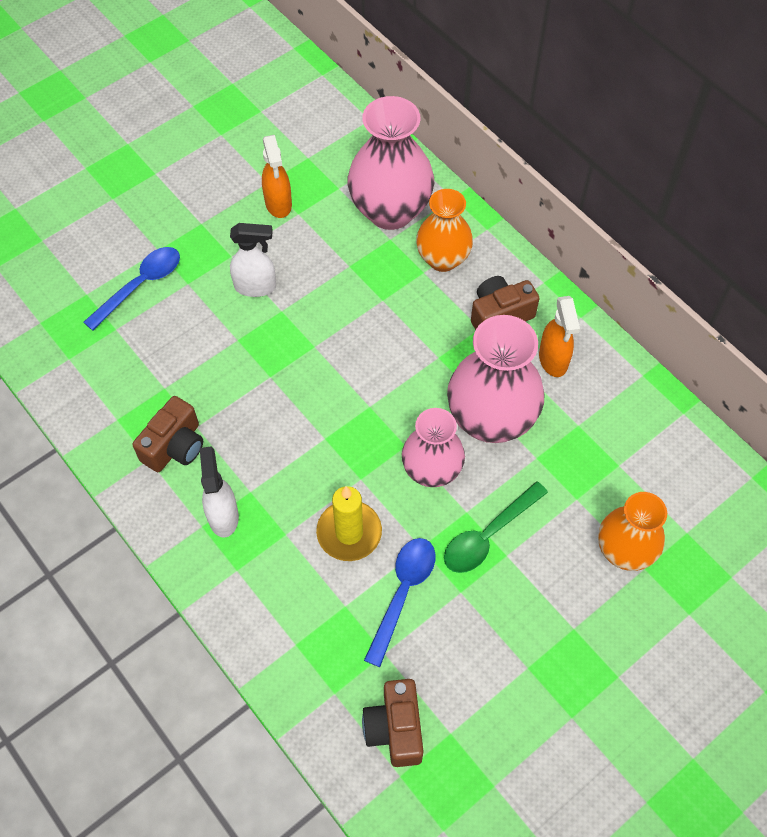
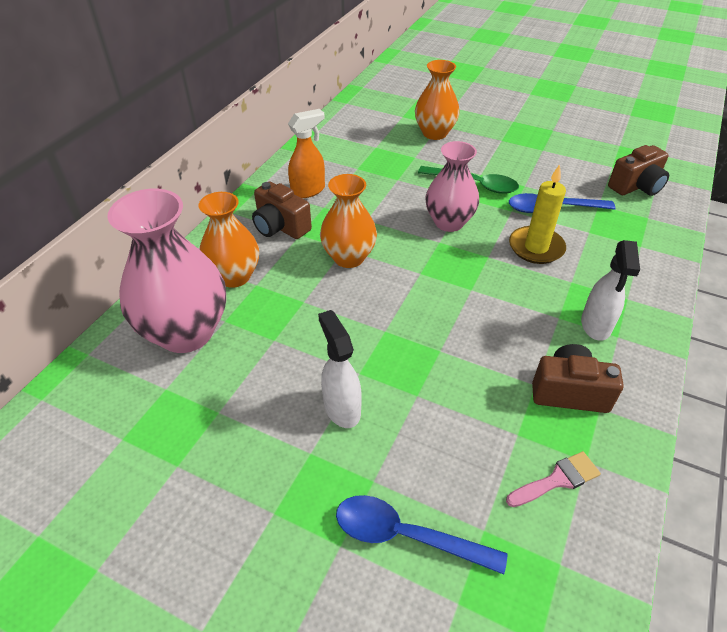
camera: 115 degrees left, 15 degrees down
white spray bottle [200,446,239,537] -> white spray bottle turned 45 degrees counterclockwise [581,240,640,341]
orange spray bottle [262,135,292,218] -> none
pink vase [447,315,545,443] -> none
none -> orange vase [320,174,377,268]
none -> pink brush [506,451,601,507]

